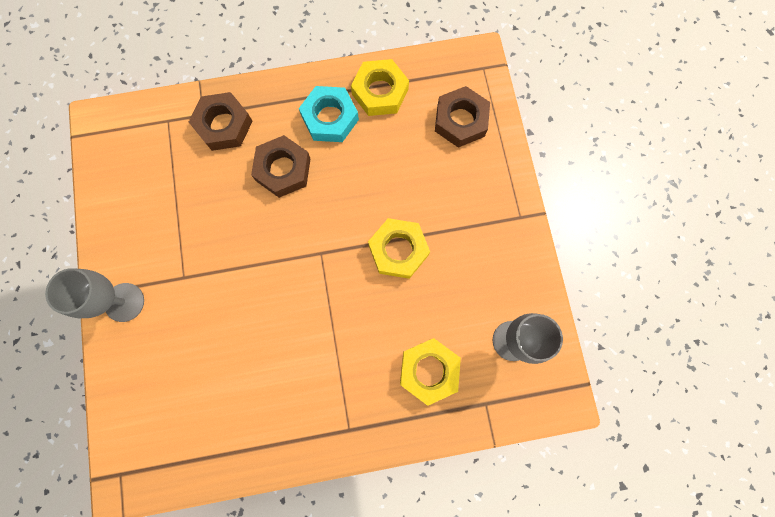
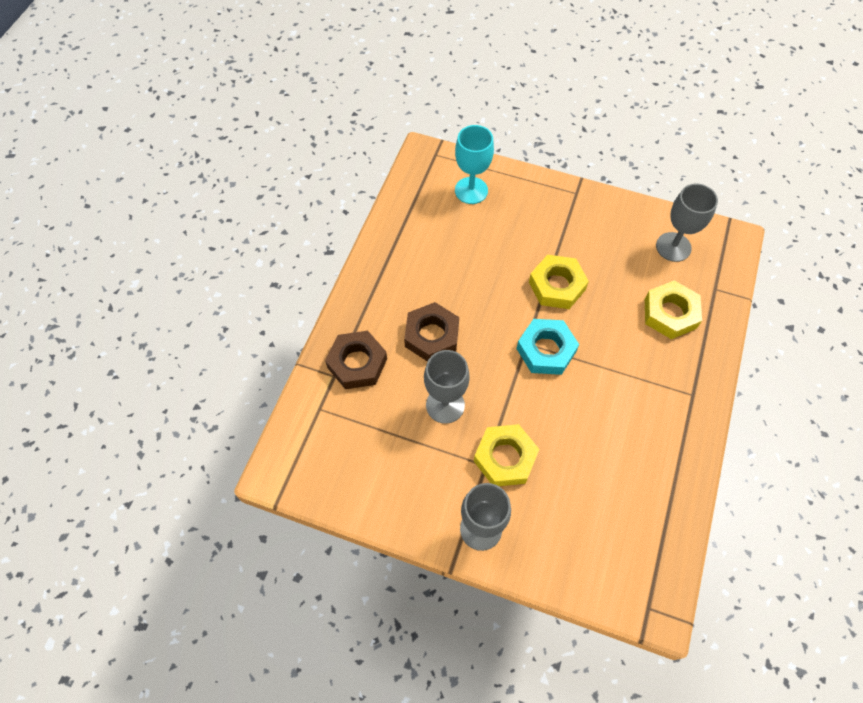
camera: 60 degrees left, 15 degrees down
turquoise nut [299,86,359,142] -> turquoise nut moved to [516,319,579,375]
yellow nut [351,59,409,116] -> yellow nut moved to [474,424,539,486]
brown nut [435,86,490,148] -> turquoise goblet [455,125,494,204]
none -> grey goblet [424,350,470,424]

